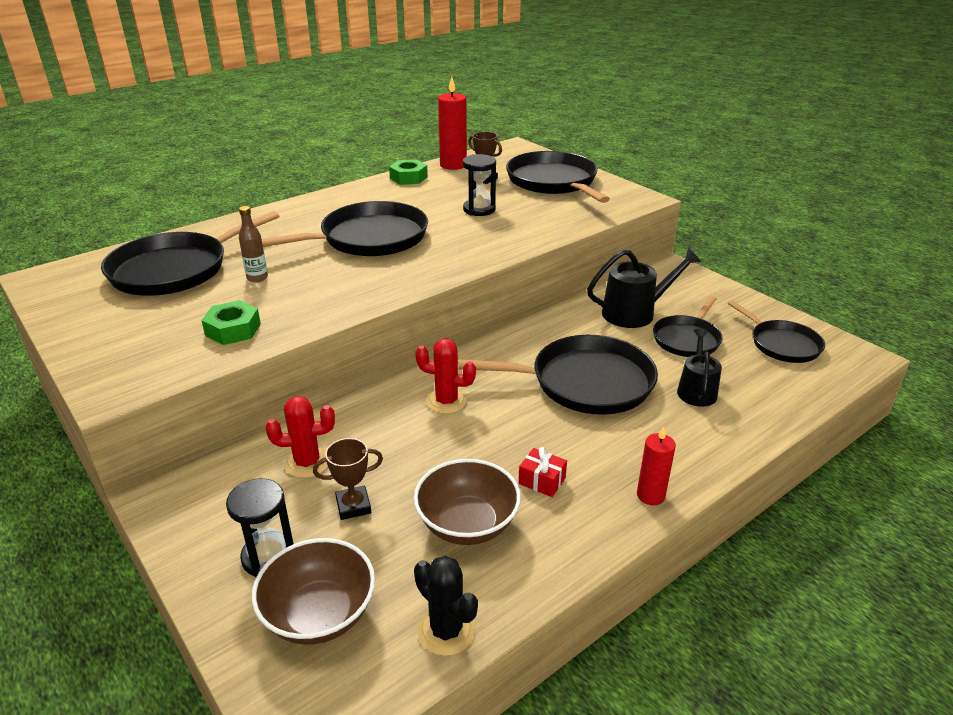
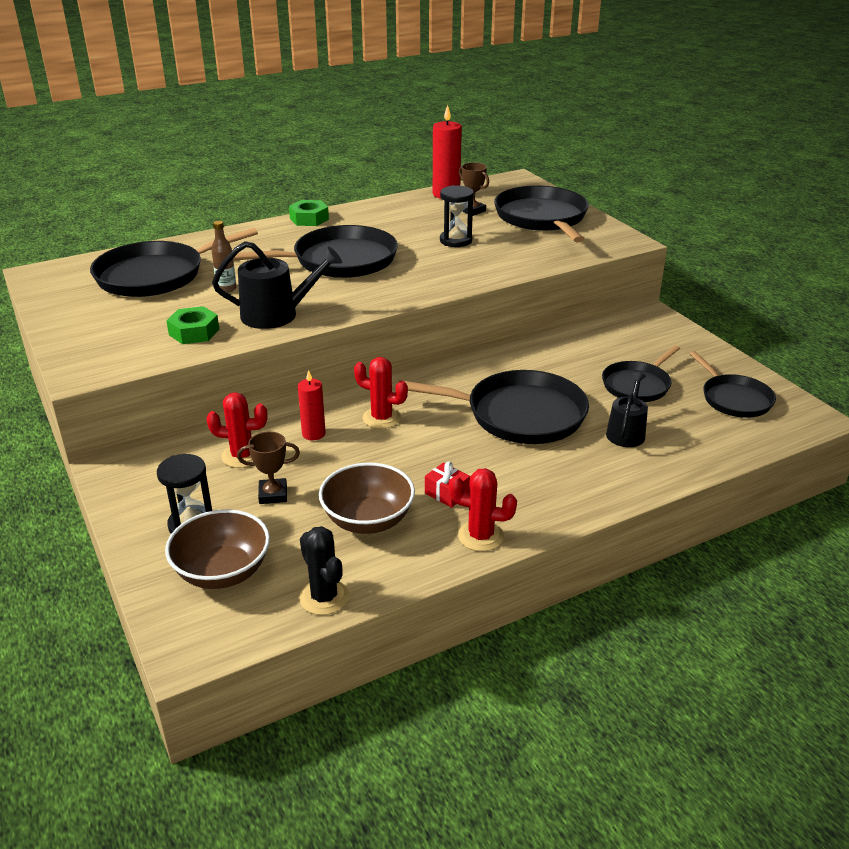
camera: 10 degrees right, 0 degrees up
green nut [389,160,428,185] -> green nut moved to [289,200,329,226]
black watering can [587,248,701,328] -> black watering can moved to [212,241,342,329]
red candle [637,426,676,505] -> red candle moved to [298,370,326,440]
none -> red cactus [449,468,517,552]

